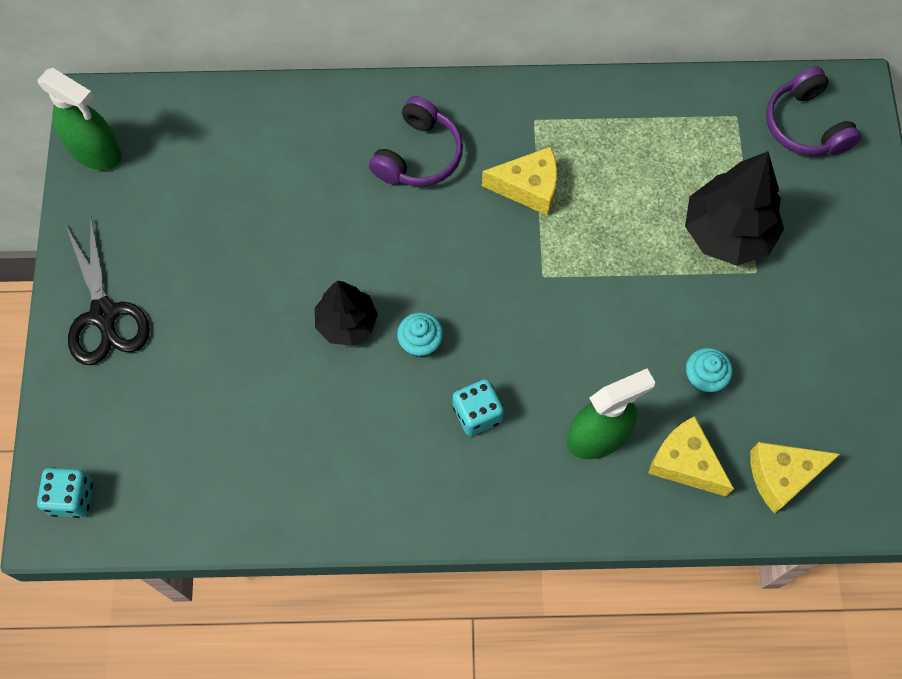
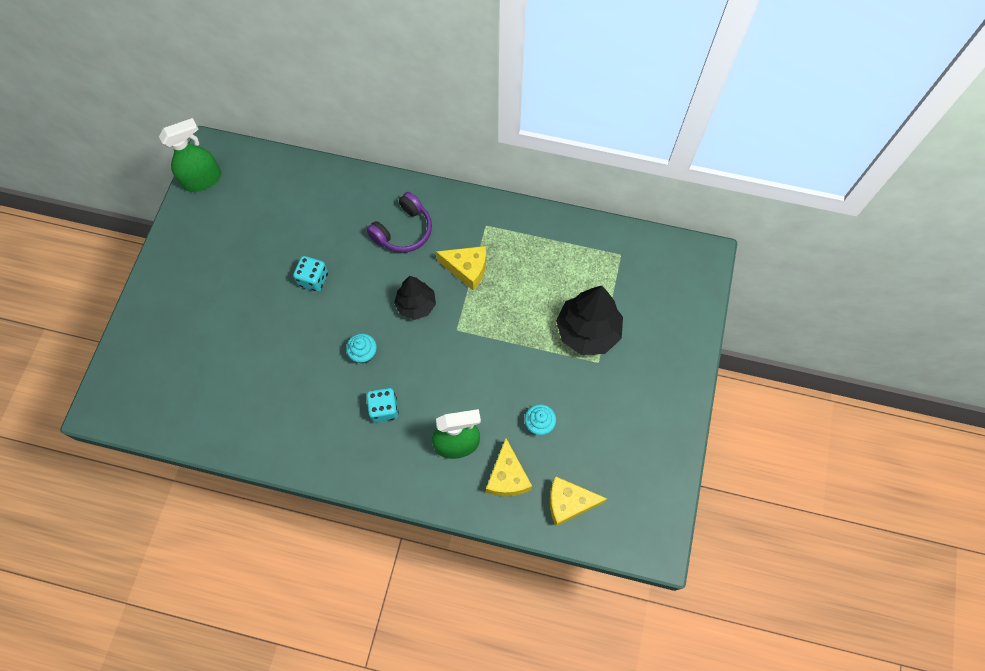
camera: 15 degrees right, 0 degrees up
green spray bottle [37,68,122,170] -> green spray bottle turned 75 degrees counterclockwise [159,118,221,192]
turquoise dice [37,468,93,518] -> turquoise dice moved to [293,256,328,292]
black scissors [66,216,150,365] -> none
black tree [315,281,378,346] -> black tree moved to [394,276,436,320]
yellow cheese [648,416,734,497] -> yellow cheese turned 150 degrees counterclockwise [486,438,532,496]
purple headphones [766,66,861,156] -> none

